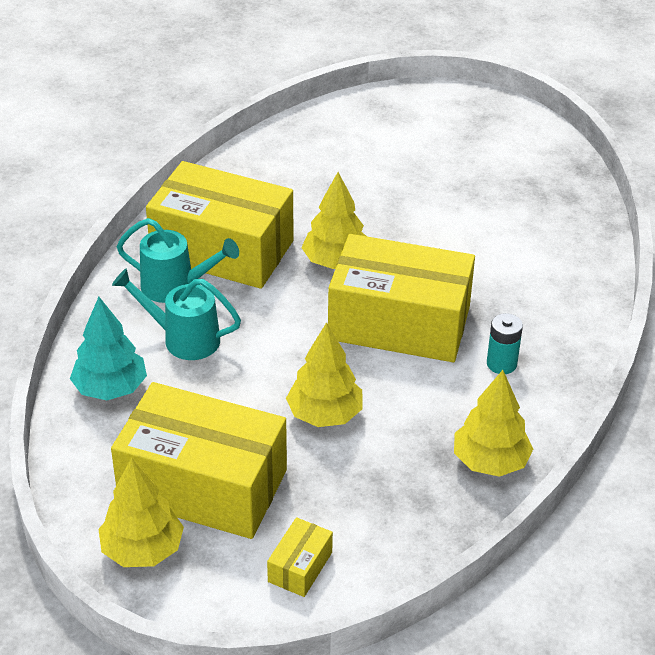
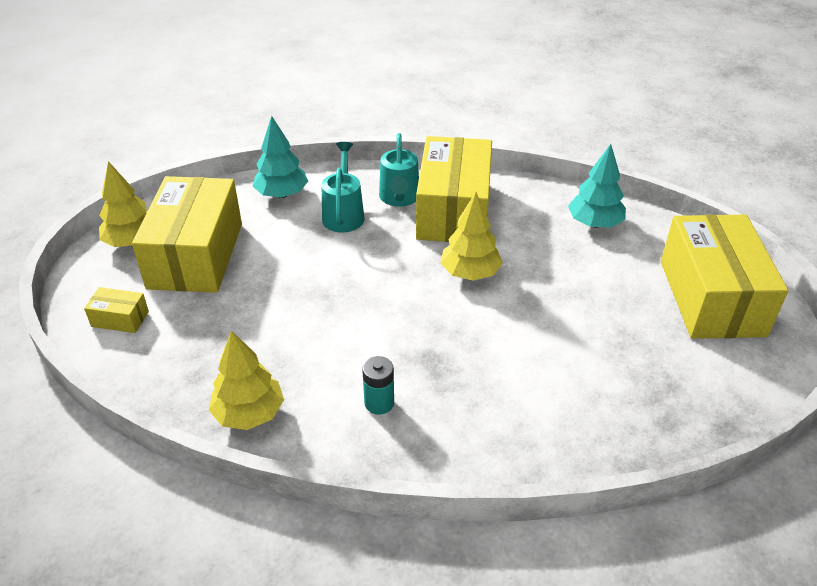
camera: 75 degrees right, 0 degrees up
yellow tree [286,322,363,427] -> none
yellow box [328,234,475,362] -> yellow box moved to [661,214,788,339]
none -> turquoise tree [568,144,626,228]

